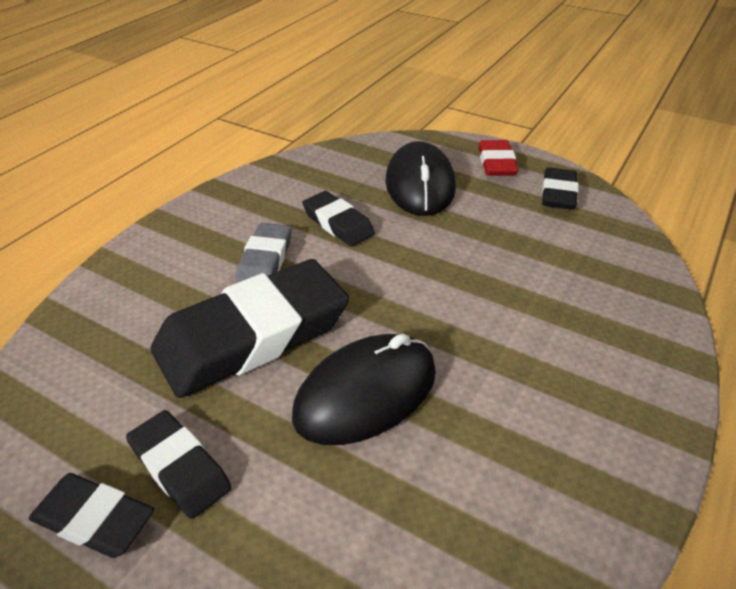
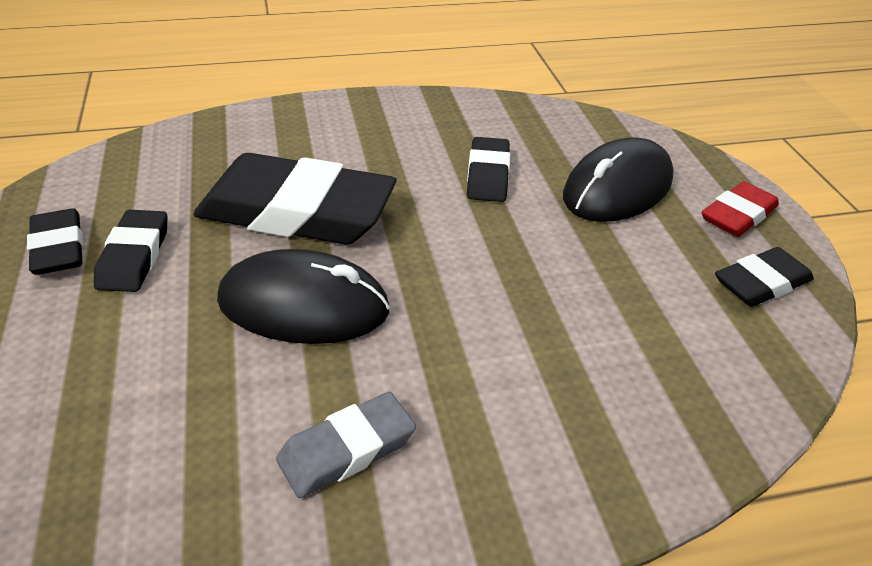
camera: 45 degrees right, 0 degrees up
grey eraser [235,223,292,283] -> grey eraser moved to [276,392,416,498]

